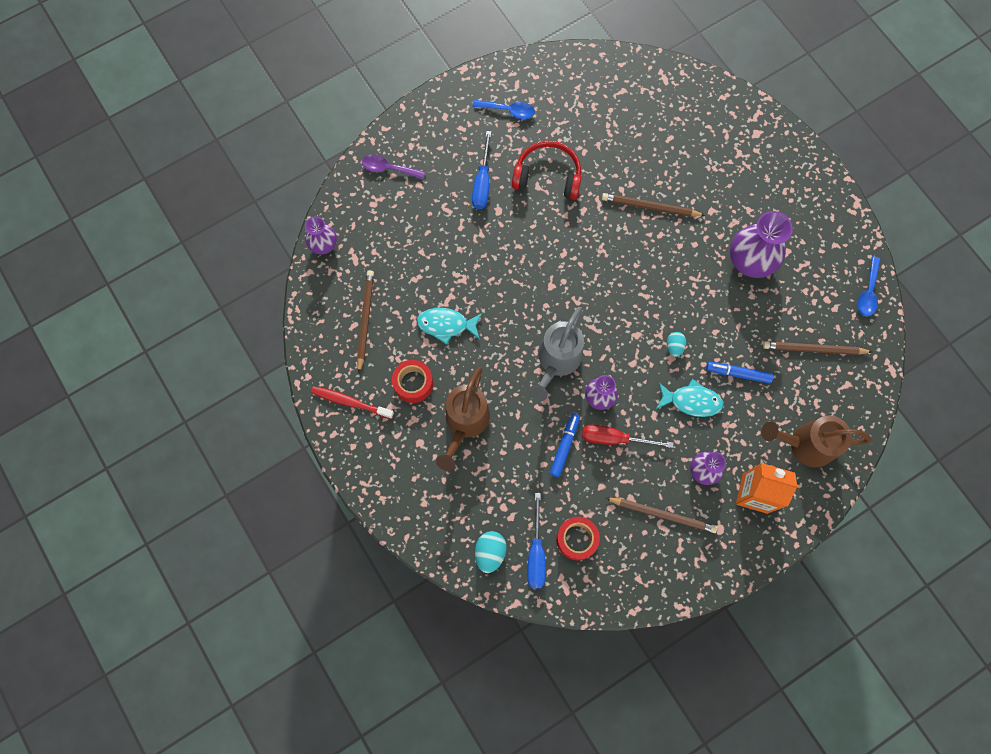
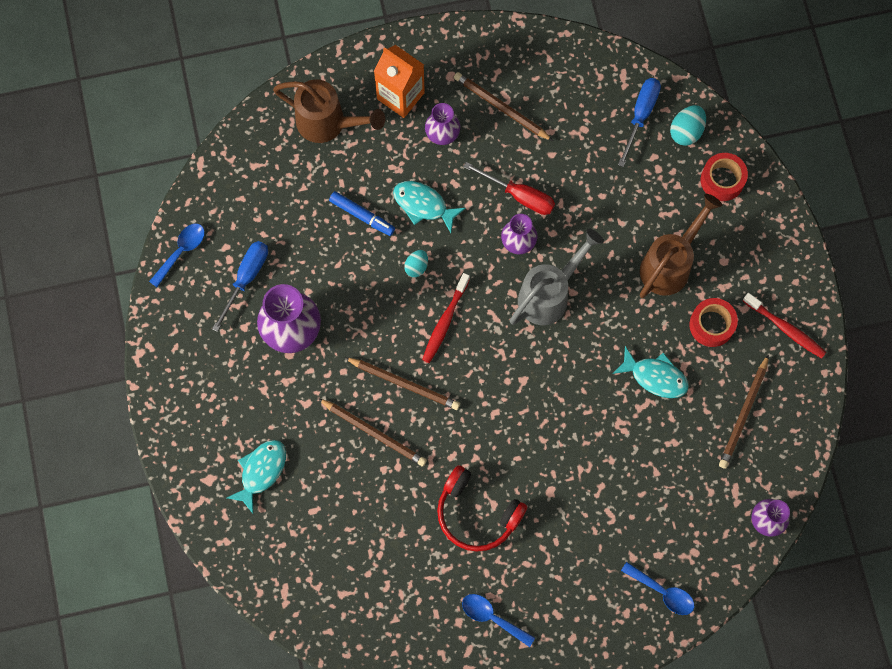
camera: 160 degrees left, 0 degrees up
purple spoon [362,154,425,179] -> blue spoon [621,562,694,615]
blue screwdriver [472,131,491,209] -> blue screwdriver moved to [212,241,268,332]
blue marker [550,413,580,477] -> none
red tape [556,517,600,560] -> red tape moved to [701,153,748,201]
brown pencil [763,341,872,355] -> brown pencil moved to [344,357,460,410]
none -> turquoise fish [227,440,286,513]
none -> red toothbrush [422,273,470,363]

